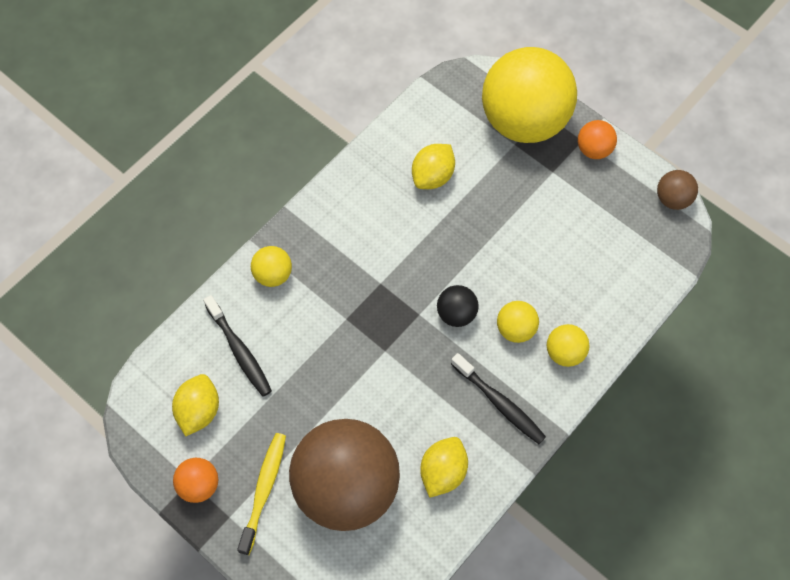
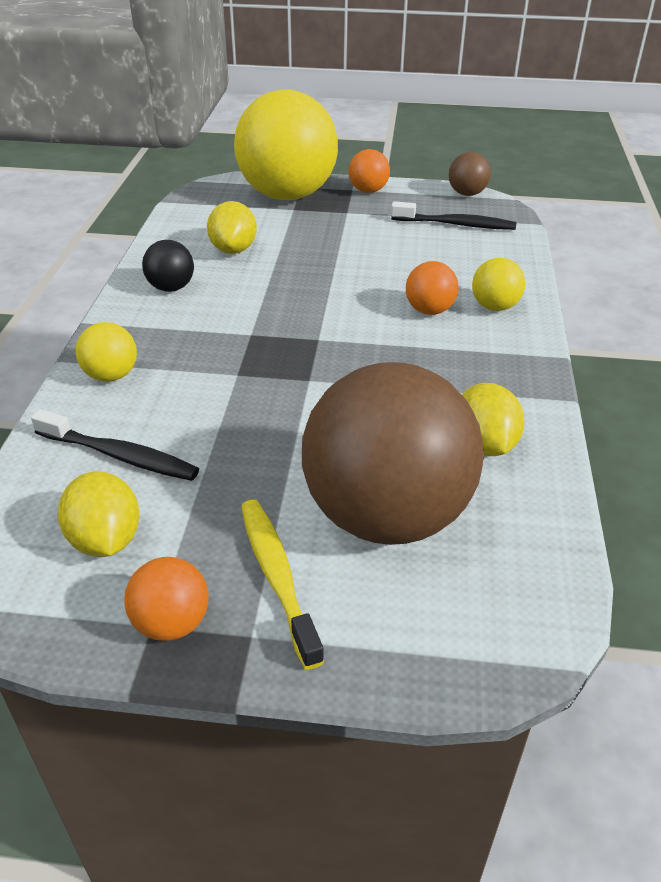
camera: 35 degrees left, 25 degrees down
black ball [437,285,479,327] -> black ball moved to [142,240,194,292]
black toothbrush [451,353,546,444] -> black toothbrush moved to [391,201,516,230]
yellow ball [497,301,539,343] -> orange ball [406,261,459,315]

